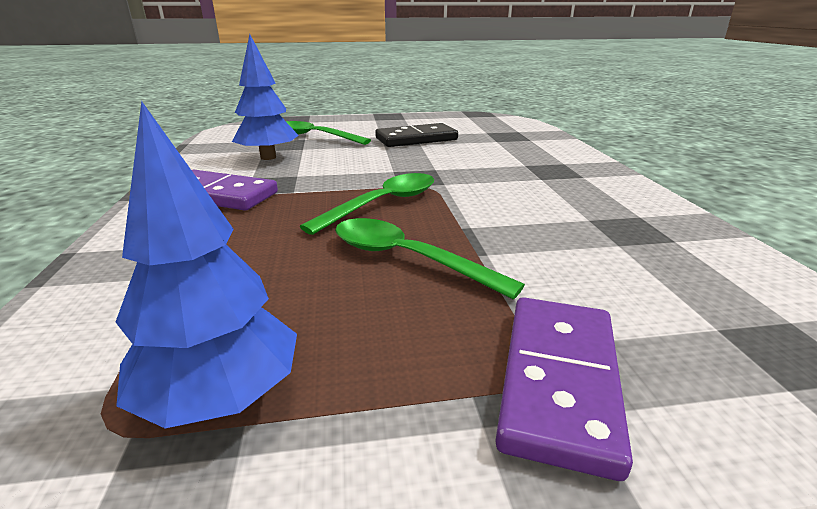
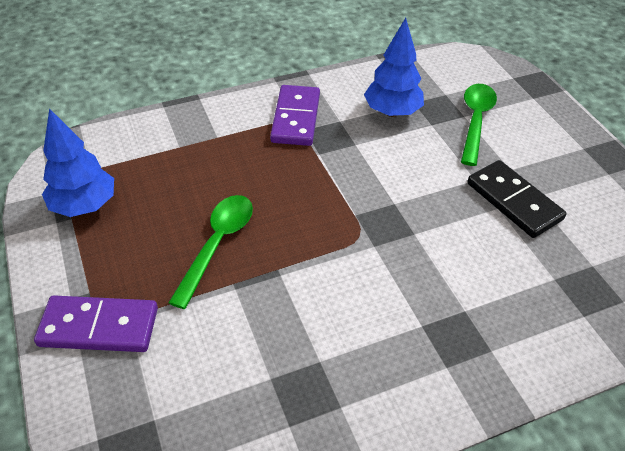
camera: 75 degrees right, 20 degrees up
green spoon [300,173,434,235] -> none

